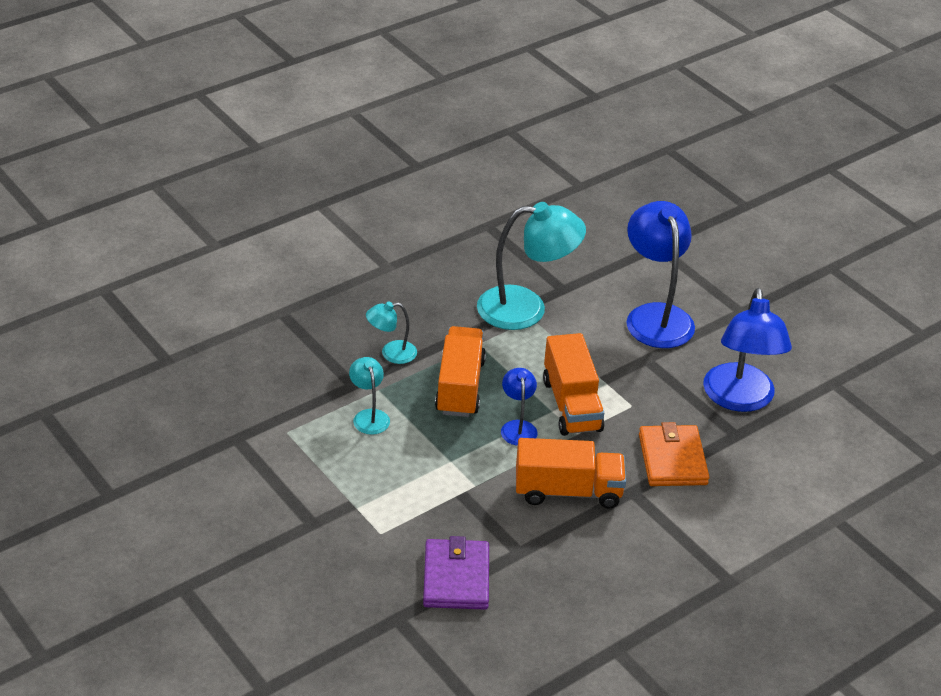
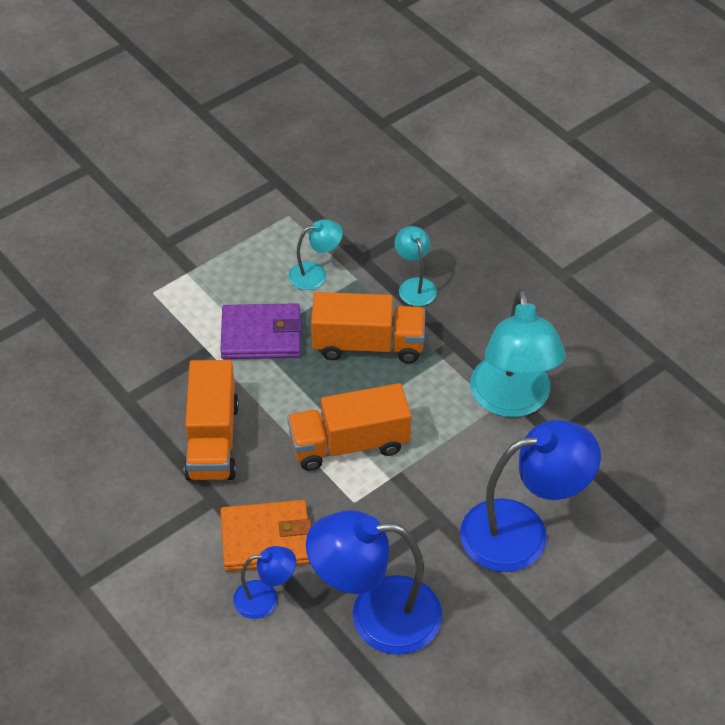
camera: 90 degrees right, 10 degrees up
purple wallet [423,536,489,610] -> purple wallet moved to [220,303,302,359]
blue lamp [501,368,537,446] -> blue lamp moved to [233,546,296,619]

